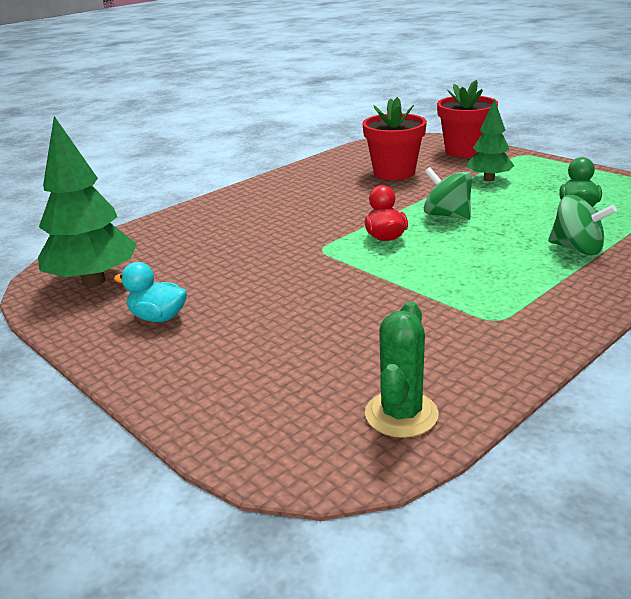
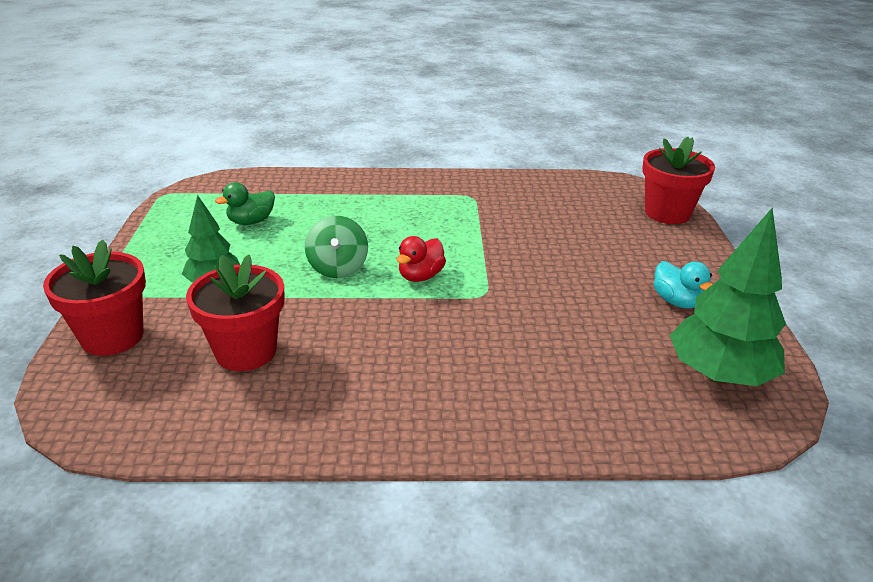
camera: 140 degrees left, 5 degrees up
green cactus [365,302,439,438] -> none
green spinning top [548,195,617,255] -> none
none -> red flower pot [642,137,715,224]

